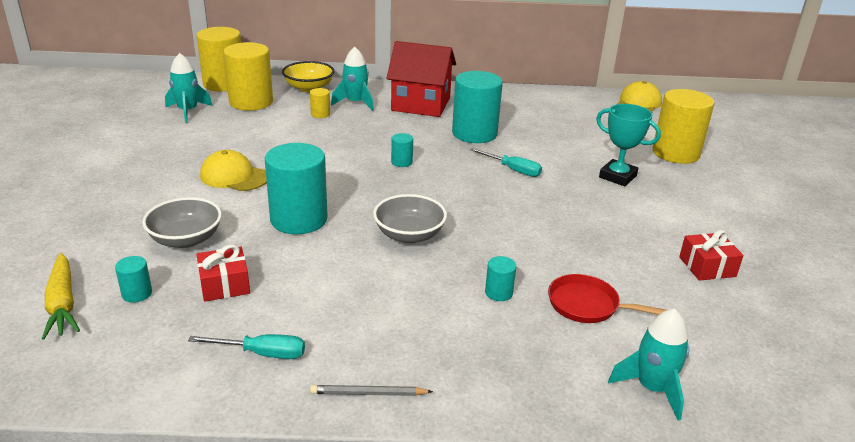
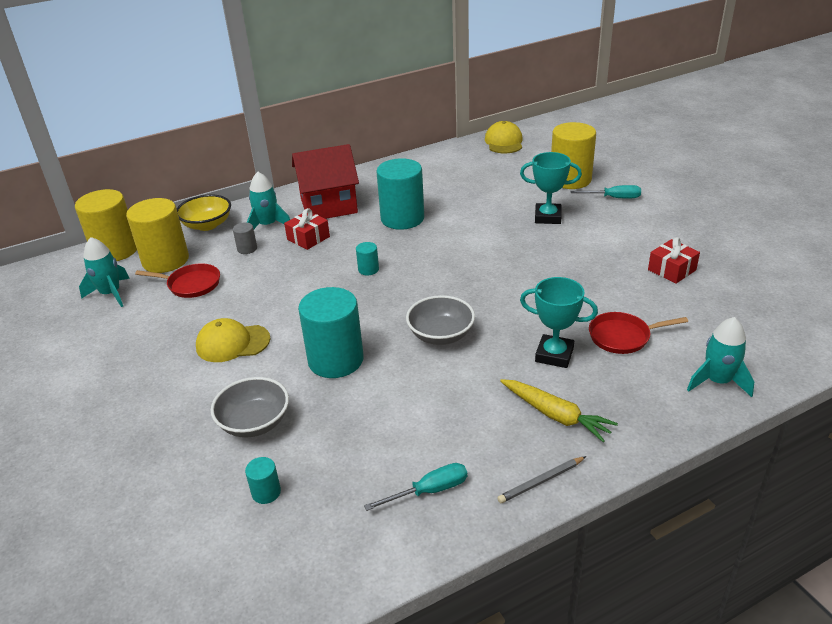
camera: 25 degrees left, 5 degrees up
yellow carrot [42,253,80,339] -> yellow carrot moved to [500,379,618,442]
red gift [196,244,250,302] -> red gift moved to [284,208,330,250]
yellow cylinder [310,88,330,118] -> grey cylinder [233,222,257,254]
turquoise screwdriver [470,148,542,177] -> turquoise screwdriver moved to [570,185,641,198]
turquoise cylinder [485,256,516,301] -> turquoise trophy [520,277,598,368]
none -> red pan [135,263,220,298]

